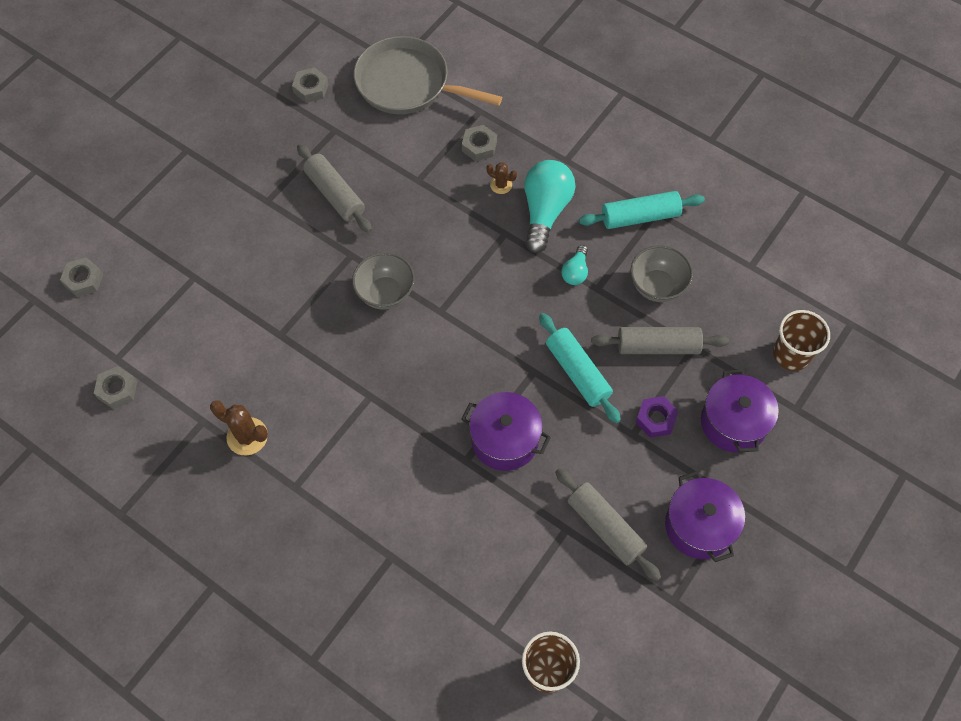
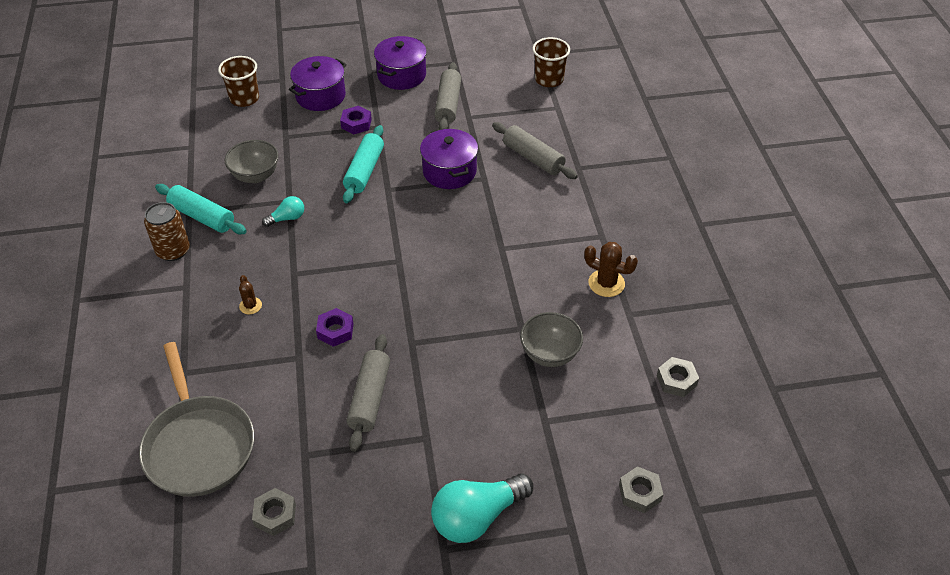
camera: 135 degrees left, 15 degrees down
brown cactus [210,400,268,455] -> brown cactus turned 45 degrees counterclockwise [584,242,638,297]
grey bowl [352,252,415,310] -> grey bowl moved to [520,312,583,367]
grey nut [462,125,497,161] -> none
turquoise light bulb [524,160,576,253] -> turquoise light bulb moved to [431,474,533,543]
grey rolling pin [591,327,729,354] -> grey rolling pin moved to [492,122,578,179]
none -> brown can [144,202,190,261]
none -> purple nut [316,308,353,347]

